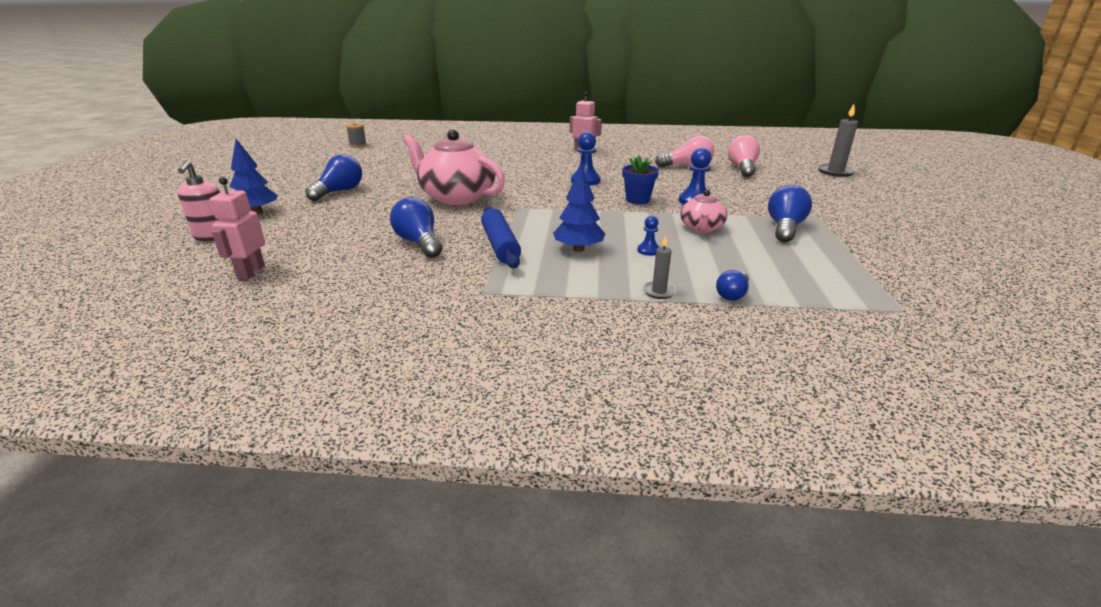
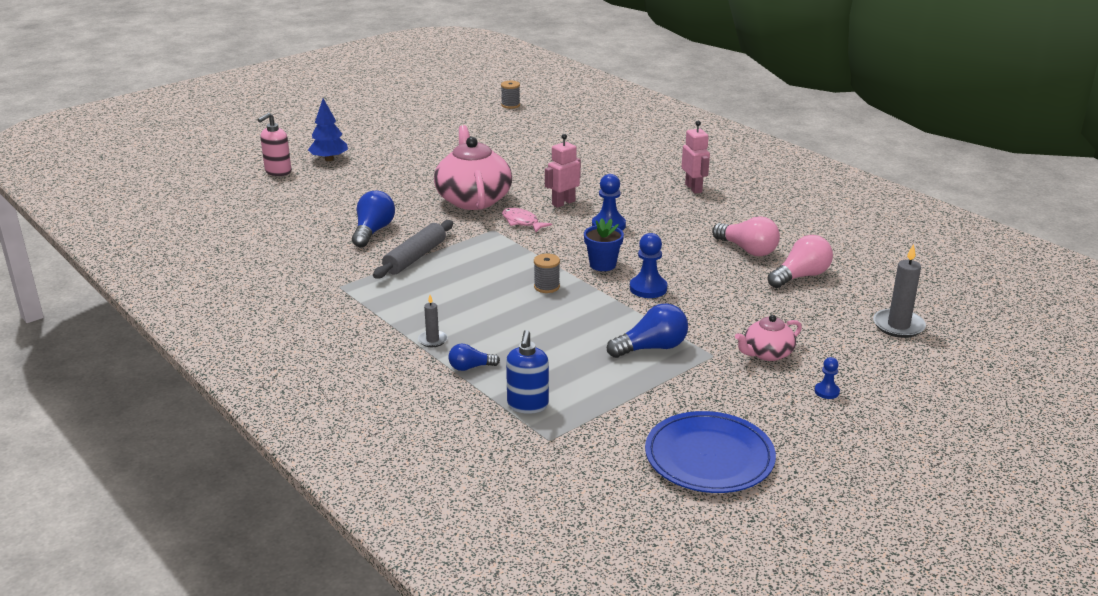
camera: 45 degrees right, 0 degrees up
pink robot [209,177,265,280] -> pink robot moved to [545,134,581,208]
blue light bulb [305,154,362,201] -> none
blue rolling pin [481,207,521,268] -> grey rolling pin [373,220,453,278]
blue tree [553,166,605,252] -> none
blue pawn [637,216,659,256] -> blue pawn moved to [814,357,840,399]
pink teapot [680,190,727,233] -> pink teapot moved to [735,315,802,361]
none -> pink fish [502,208,552,232]
none -> blue soap dispenser [506,330,549,414]
none -> grey spool [534,254,560,293]
none -> blue plate [645,411,776,493]

